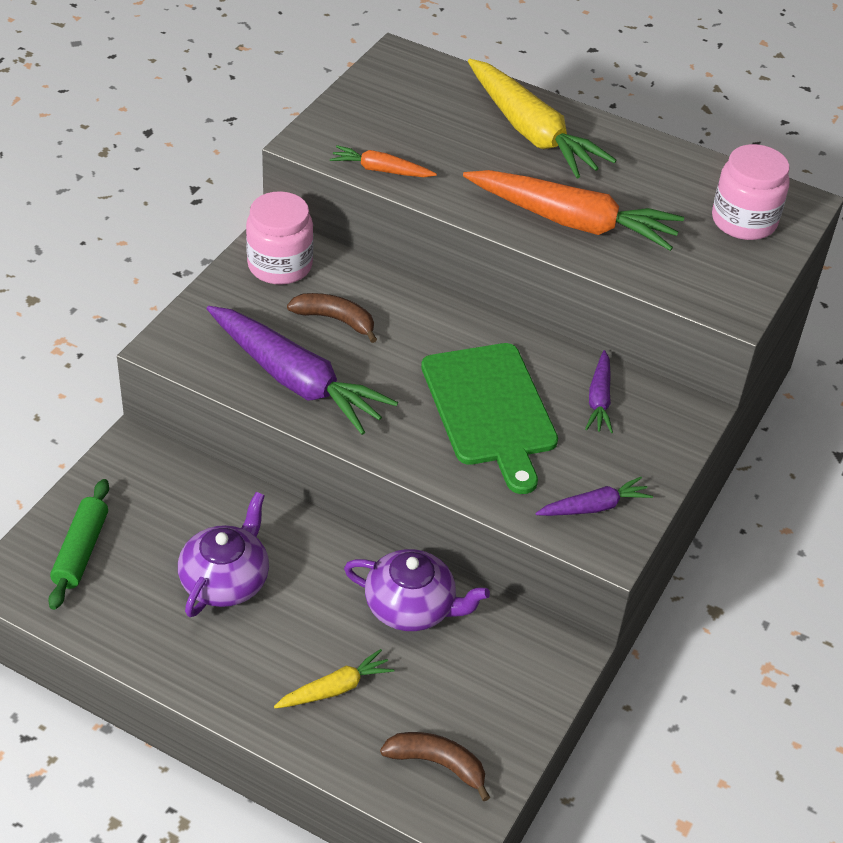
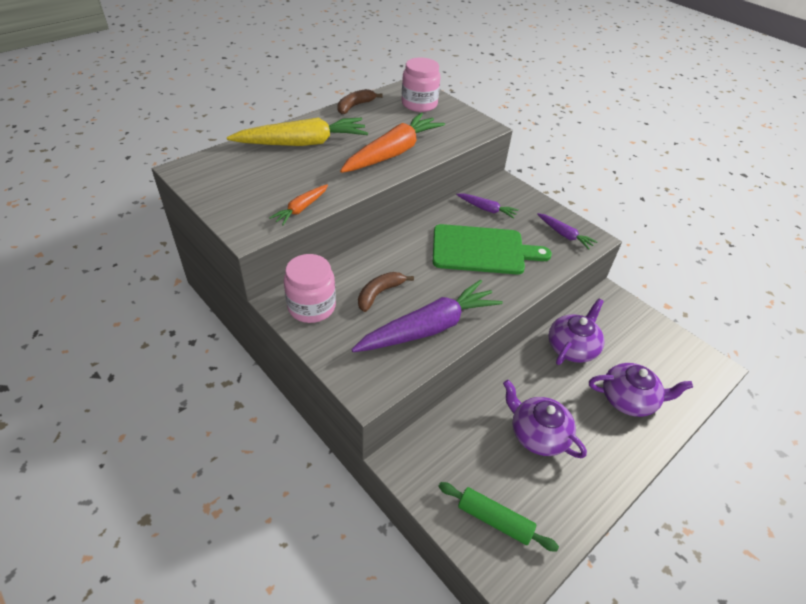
camera: 70 degrees left, 0 degrees up
yellow carrot [274,649,394,709] -> purple teapot [589,363,693,417]
brown banana [380,732,490,801] -> brown banana moved to [337,89,383,114]
purple carrot [536,477,653,516] -> purple carrot turned 135 degrees clockwise [537,213,597,249]

